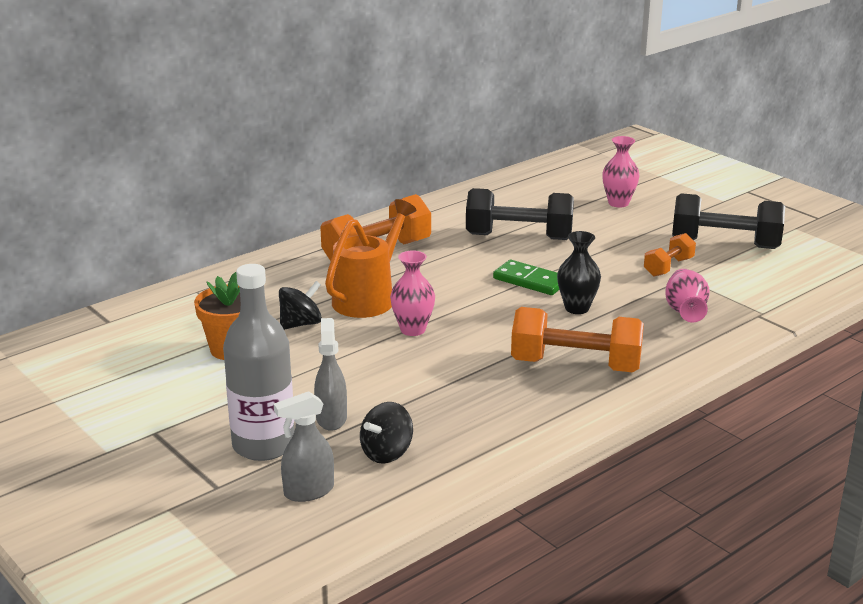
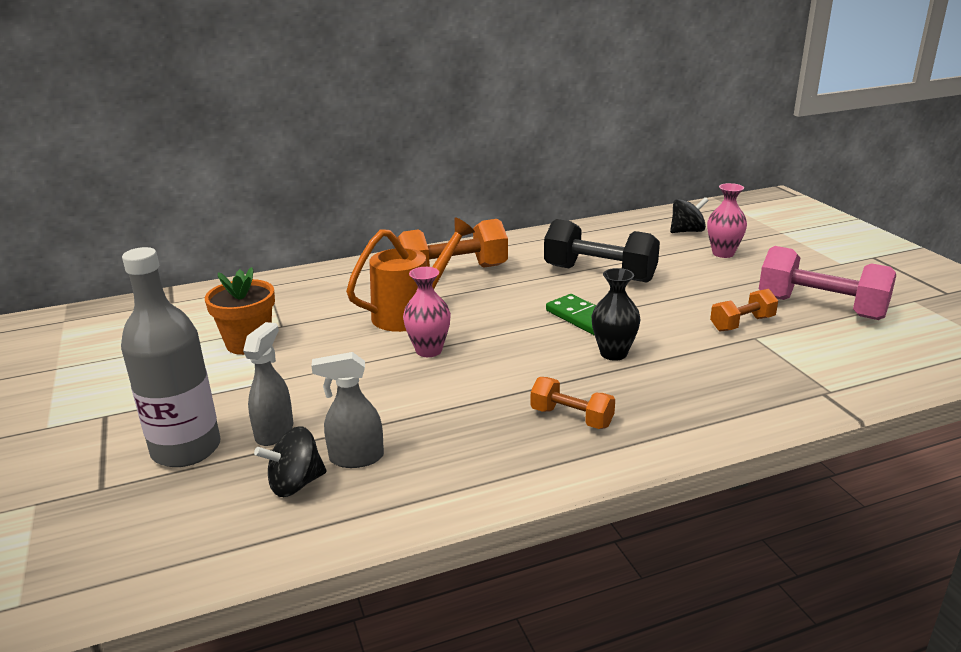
camera: 20 degrees right, 0 degrees up
grey spray bottle [274,391,334,502] -> grey spray bottle moved to [311,352,384,468]
black spinning top [279,281,322,330] -> black spinning top moved to [670,197,709,233]
orange dumbbell [511,307,644,373] -> orange dumbbell [531,377,615,429], size x0.54
pink vase [665,269,710,323] -> none
black dumbbell [672,193,785,249] -> pink dumbbell [759,246,896,320]

